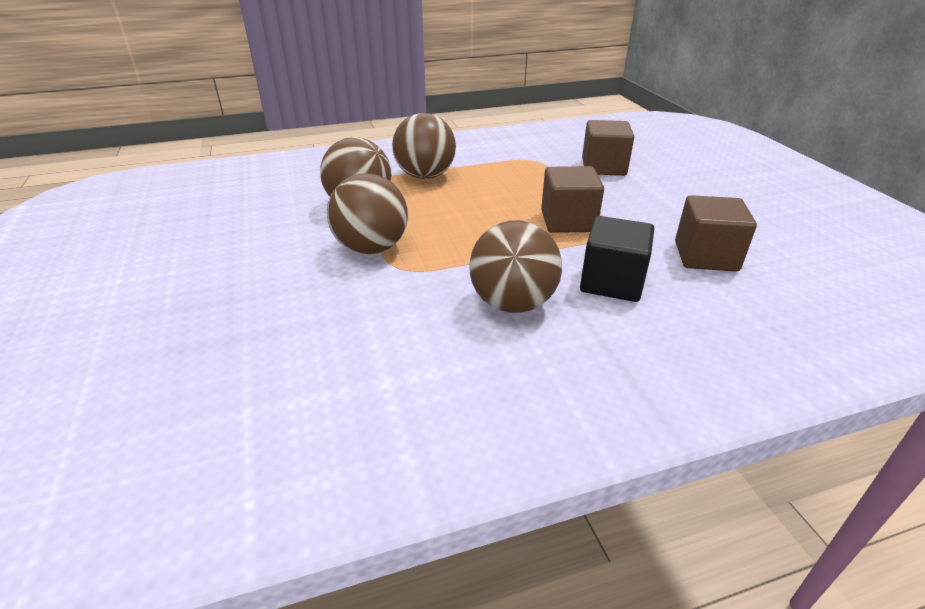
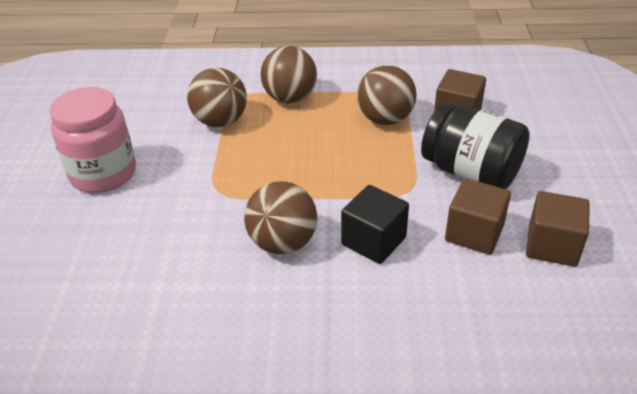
camera: 20 degrees right, 5 degrees up
brown ball [327,173,408,254] -> brown ball moved to [357,65,417,125]
brown cube [541,166,604,233] -> brown cube moved to [526,191,590,267]
none -> pink jar [49,87,136,193]
none -> black jar [421,103,530,189]

